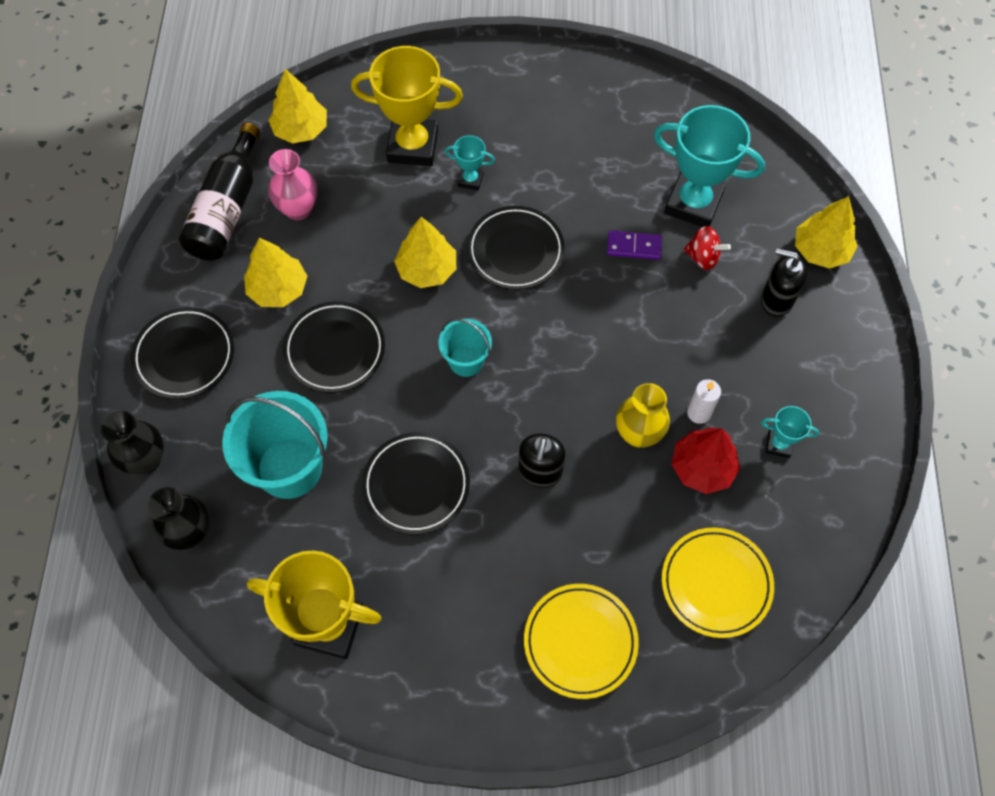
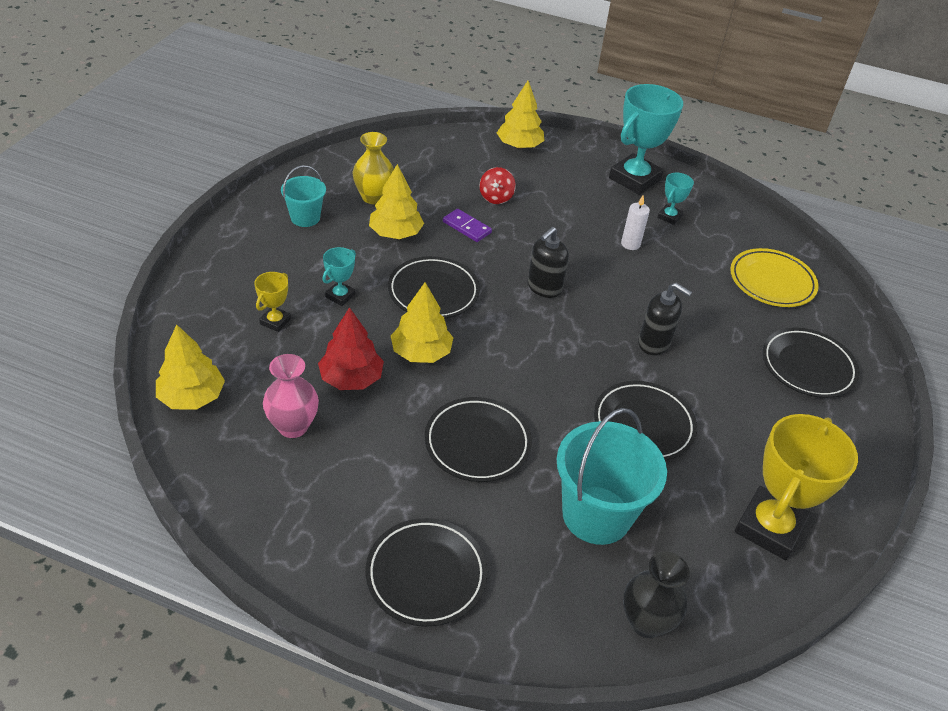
camera: 75 degrees left, 20 degrees down
black vase [101,411,164,474] -> none
black bottle [179,123,260,261] -> none
yellow tree [244,237,307,307] -> yellow tree moved to [369,164,424,239]
yellow trophy [351,46,463,166] -> yellow trophy [254,272,291,332], size x0.47
turquoise bucket [438,319,492,377] -> turquoise bucket moved to [281,165,326,227]
yellow plate [524,584,639,699] -> black plate [762,328,859,398]
purple domino [607,230,662,260] -> purple domino turned 75 degrees counterclockwise [443,209,492,242]
yellow vase [616,383,670,447] -> yellow vase moved to [353,132,394,204]
turquoise trophy [654,105,765,227] -> turquoise trophy moved to [609,84,683,195]
red tree [672,428,740,494] -> red tree moved to [318,307,384,390]
red spinning top [683,226,731,270] -> red spinning top turned 150 degrees clockwise [479,167,516,204]
black soap dispenser [761,248,808,317] -> black soap dispenser moved to [528,227,569,298]

